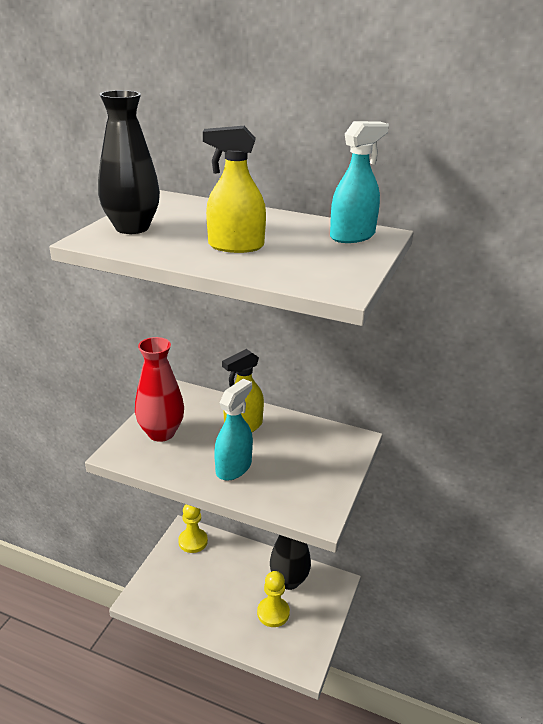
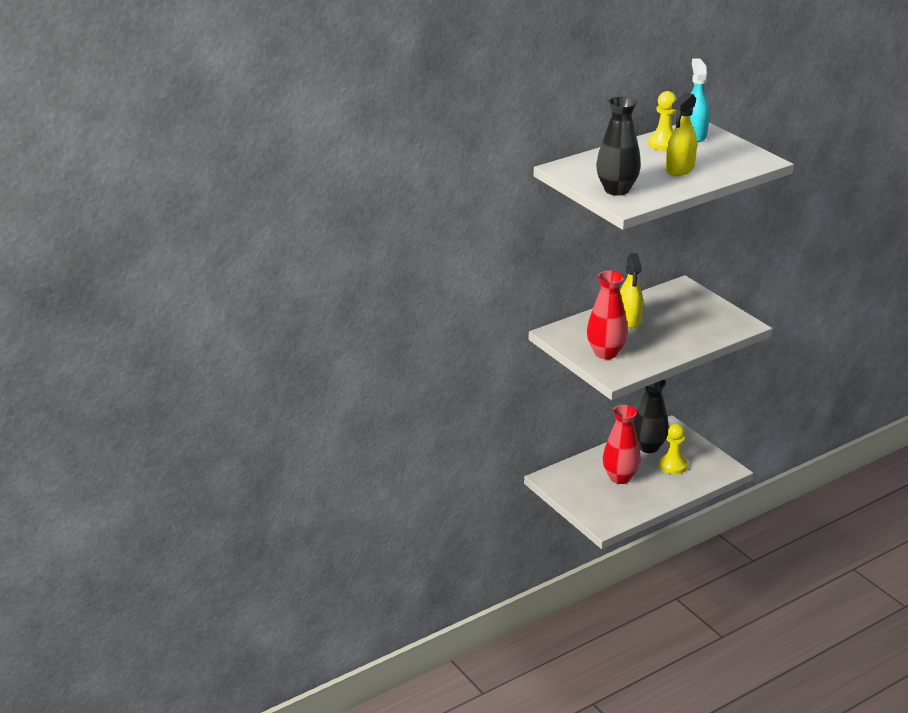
camera: 55 degrees left, 0 degrees up
yellow pawn [178,504,208,553] -> yellow pawn moved to [648,91,677,151]
turquoise spray bottle [214,379,253,481] -> none
none -> red vase [603,405,641,484]

